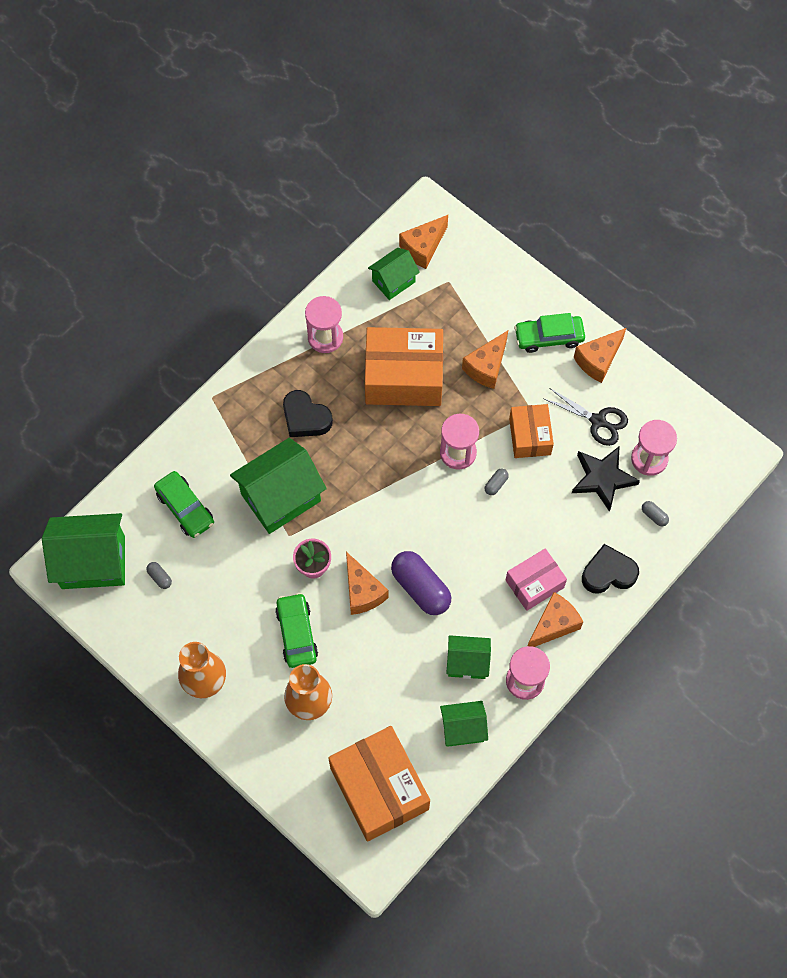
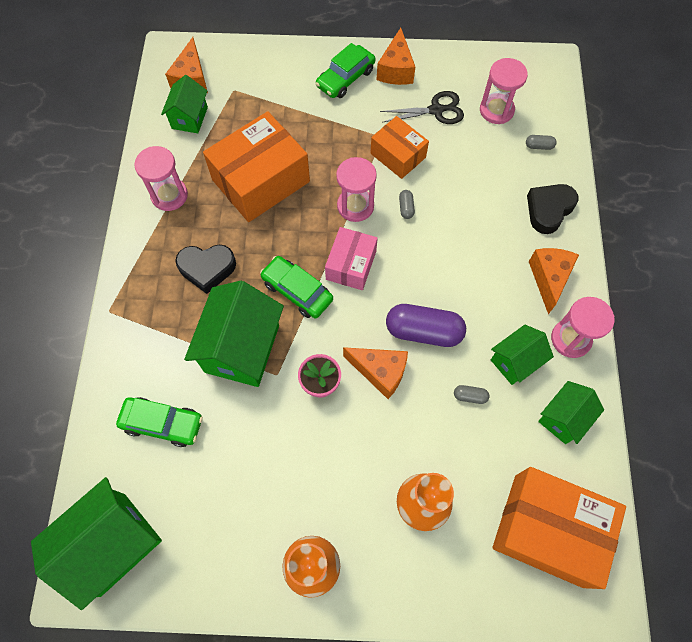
camera: 40 degrees left, 0 degrees up
grey capsule [146,562,172,589] -> grey capsule moved to [454,385,489,404]
green car [275,593,318,668] -> green car moved to [260,256,333,318]
orange cheese [462,331,508,389] -> none
pink box [506,548,567,611] -> pink box moved to [325,227,378,290]
black star [572,446,640,512] -> none

